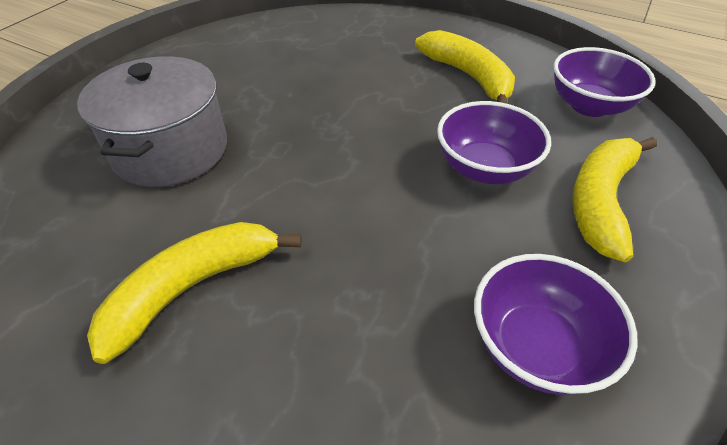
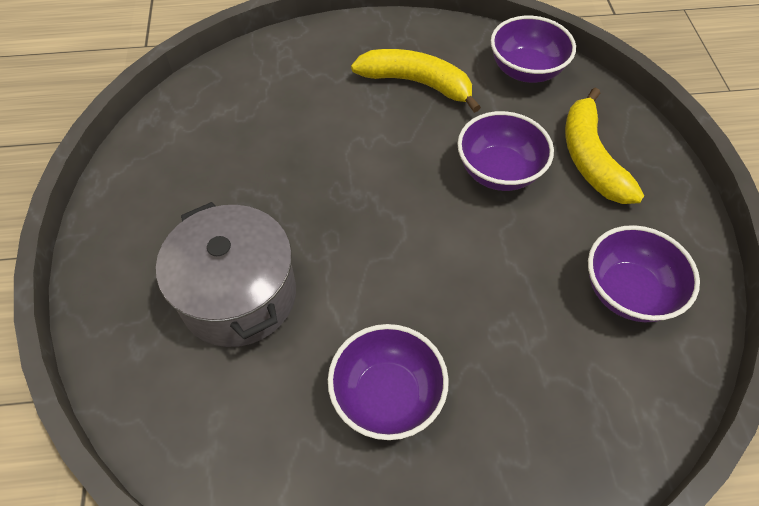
camera: 35 degrees left, 10 degrees up
yellow banana [87,222,302,364] -> purple bowl [328,324,449,440]

